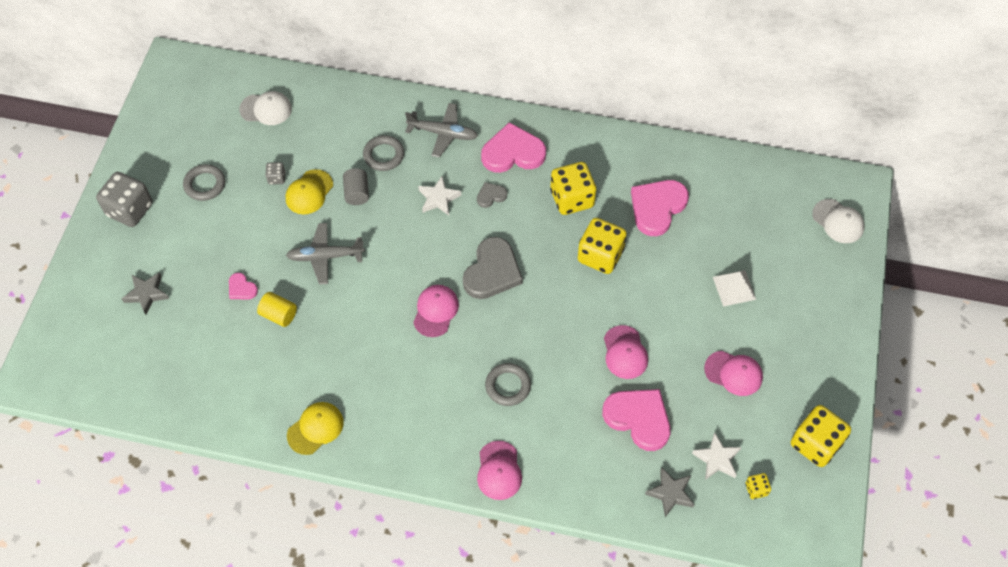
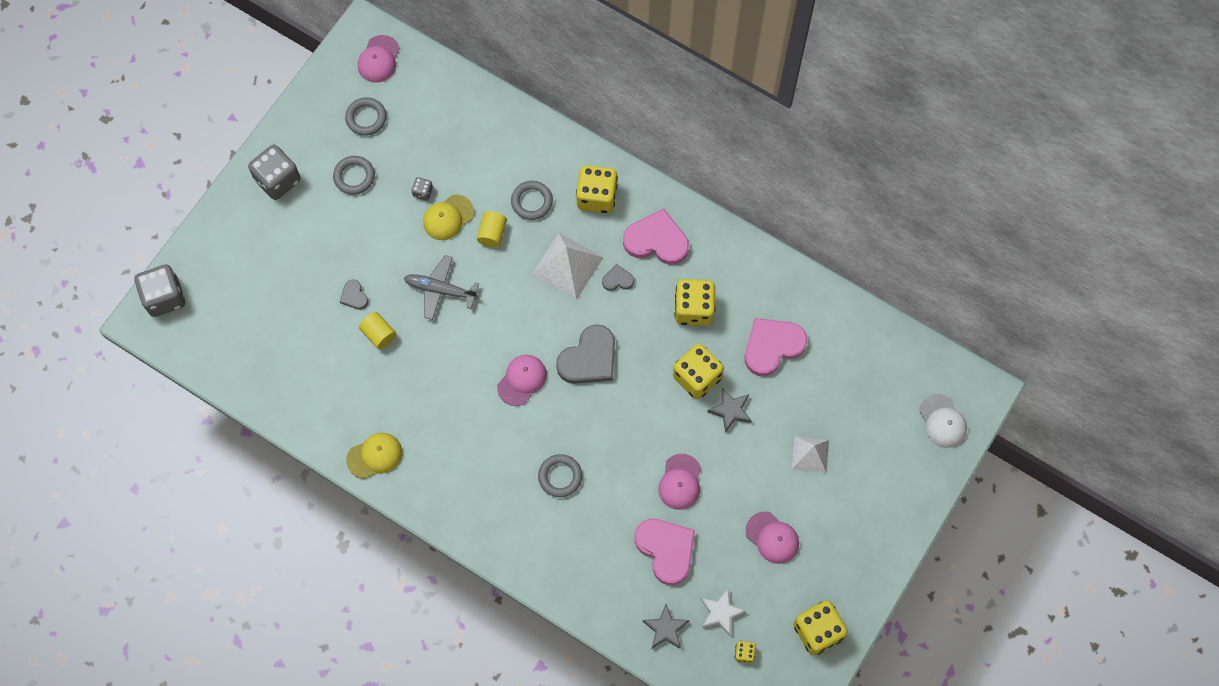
camera: 20 degrees right, 10 degrees up
grey star [122,272,169,315] -> grey star moved to [708,388,752,433]
pink heart [229,273,258,299] -> grey heart [340,279,368,310]
white cap [239,91,292,125] -> none
grey cylinder [343,168,369,205] -> yellow cylinder [477,211,507,247]
grey plane [405,103,478,158] -> yellow dice [576,165,618,213]
white star [418,176,461,215] -> white pyramid [531,233,603,300]
pink cap [477,441,522,500] -> pink cap moved to [358,35,400,83]
none -> grey dice [135,264,185,317]
none -> grey ring [345,97,387,136]

